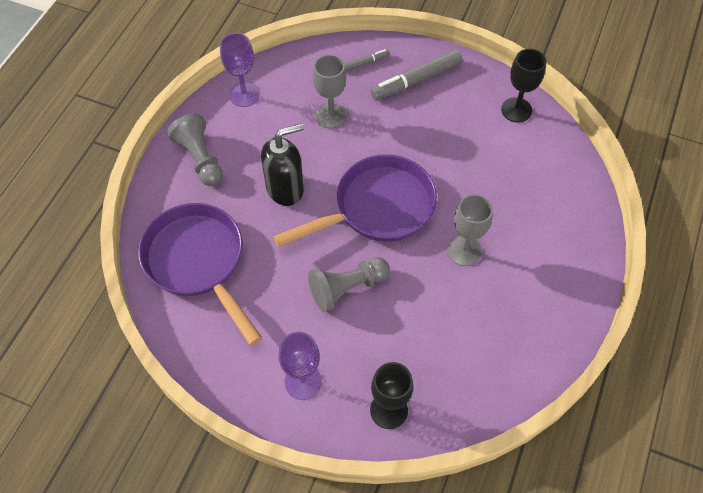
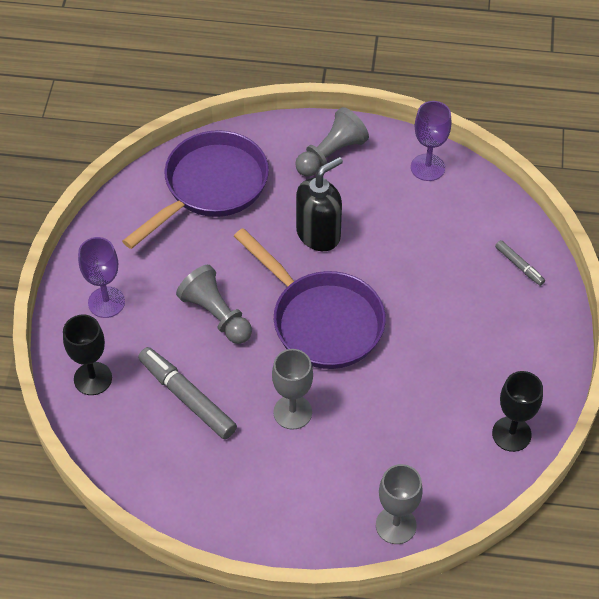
camera: 75 degrees right, 5 degrees down
black soap dispenser [261,123,304,206] -> black soap dispenser turned 90 degrees counterclockwise [296,157,343,251]
grey goblet [313,54,346,128] -> grey goblet moved to [376,464,423,544]
grey marker [370,50,463,100] -> grey marker moved to [138,347,237,439]

